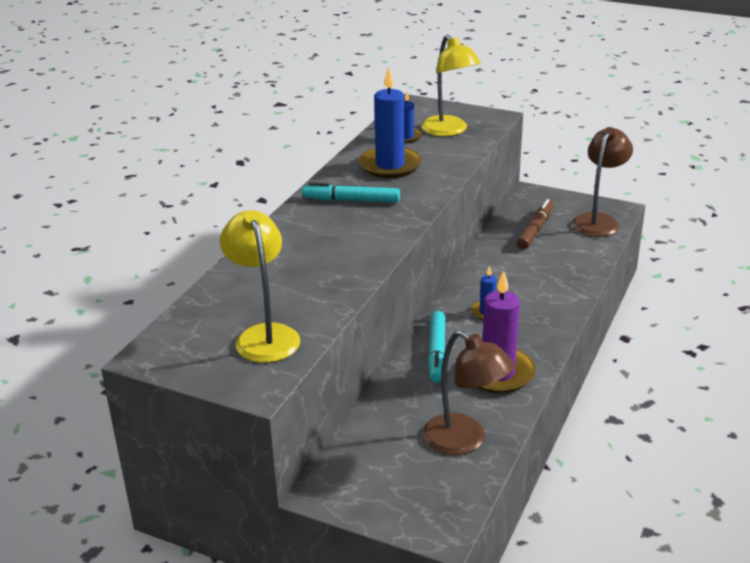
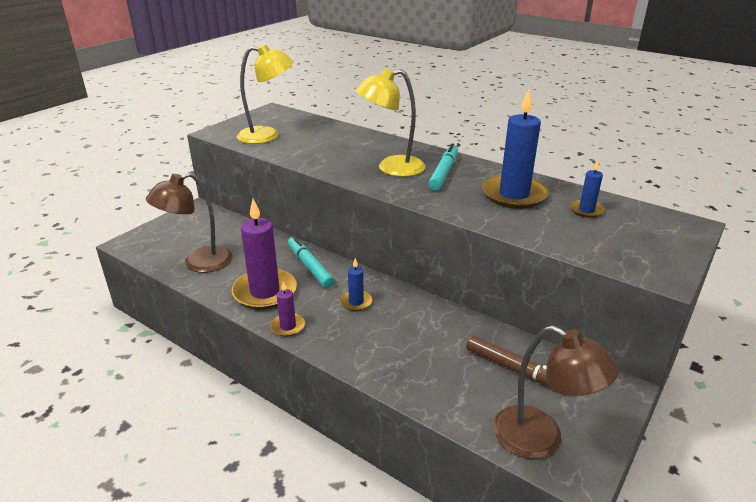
camera: 100 degrees right, 0 degrees up
yellow lamp [421,35,481,136] -> yellow lamp moved to [356,68,425,177]
turquoise marker [428,311,445,383] -> turquoise marker turned 45 degrees clockwise [288,236,335,288]
none -> purple candle [271,281,305,337]

